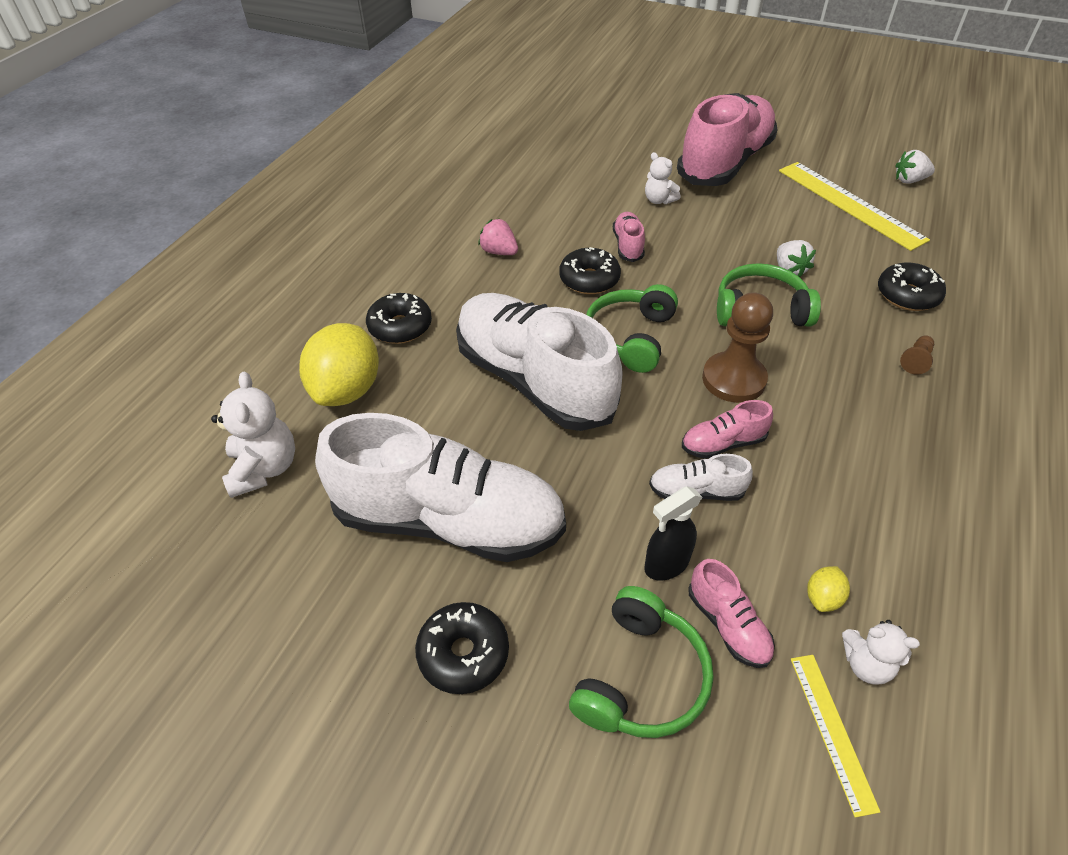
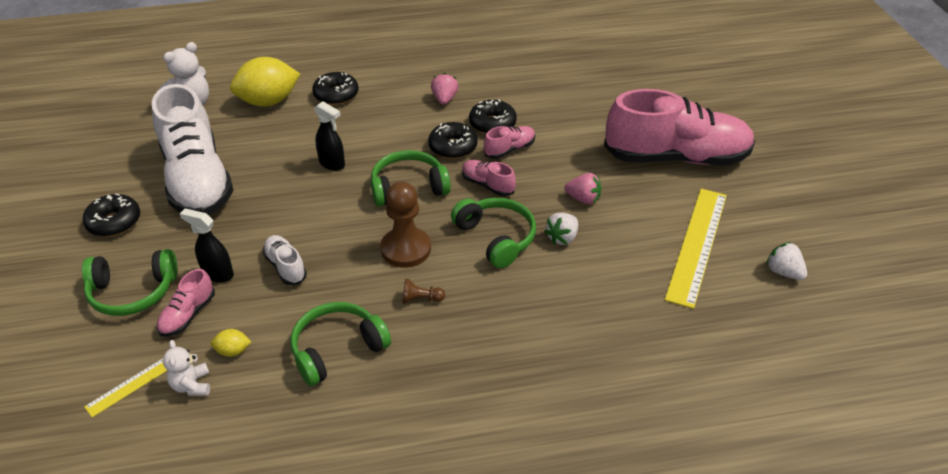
camera: 55 degrees right, 5 degrees down
white shoe [456,293,623,431] -> black spray bottle [314,101,345,171]
white teddy bear [645,152,680,204] -> none
pink shoe [682,400,773,459] -> pink shoe moved to [462,160,516,196]
black donut [878,262,946,311] -> black donut moved to [469,99,517,134]
brown pawn [900,335,934,375] -> brown pawn moved to [403,279,445,303]
none -> green headphones [291,302,391,386]
none -> pink strawberry [564,173,601,205]

